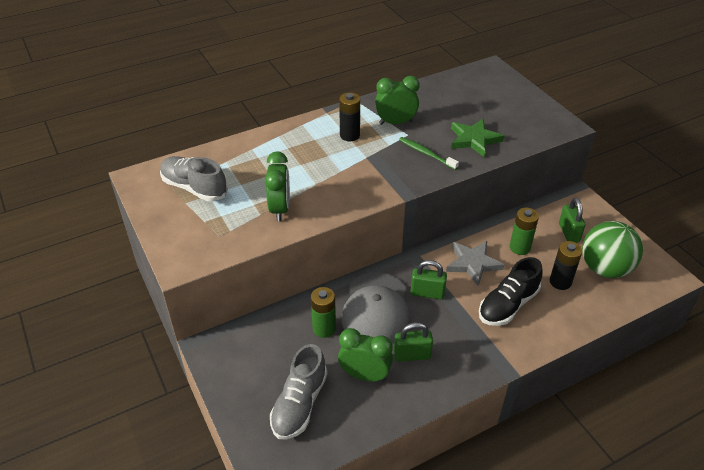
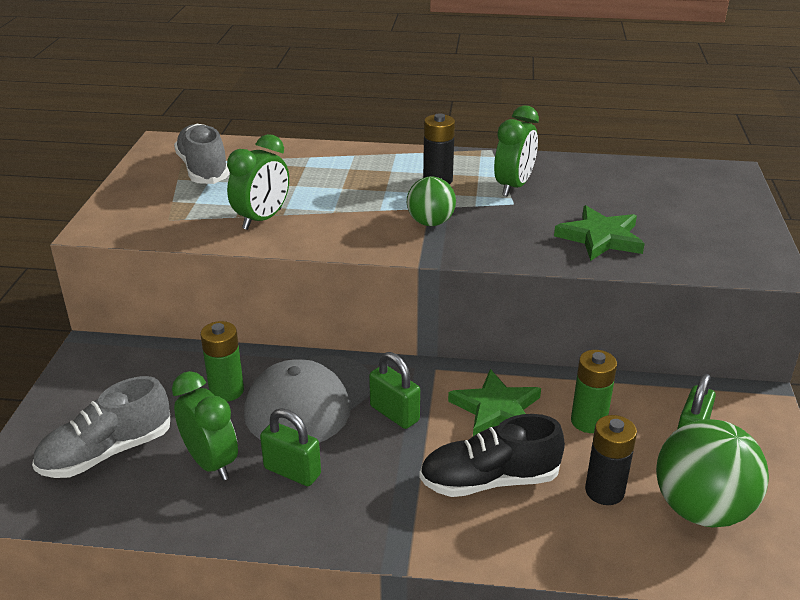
camera: 35 degrees right, 10 degrees down
green clock [375,76,419,125] -> green clock turned 90 degrees clockwise [494,105,539,196]
green toothbrush [399,137,459,170] -> none
grey star [446,241,504,286] -> green star [448,369,541,436]
none -> green ball [407,176,456,226]

